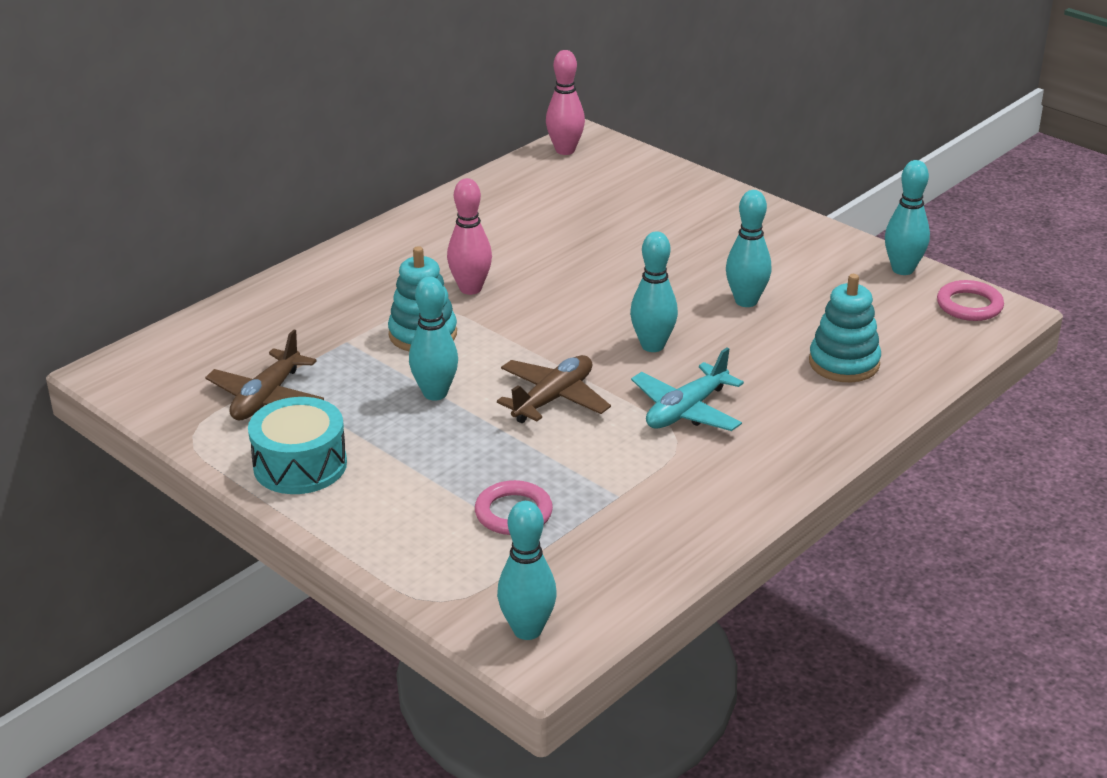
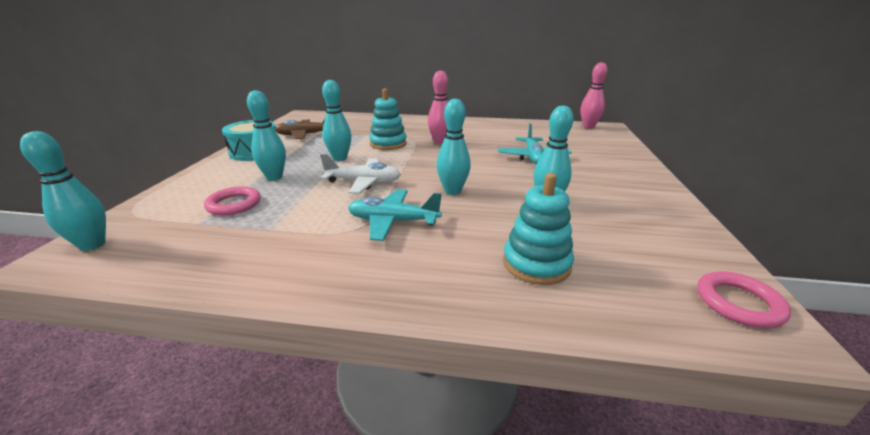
camera: 55 degrees right, 5 degrees down
brown plane [497,355,611,423] -> white plane [320,154,401,194]
turquoise bowling pin [885,160,930,275] -> turquoise bowling pin moved to [247,90,286,180]
none -> turquoise plane [498,123,572,164]

